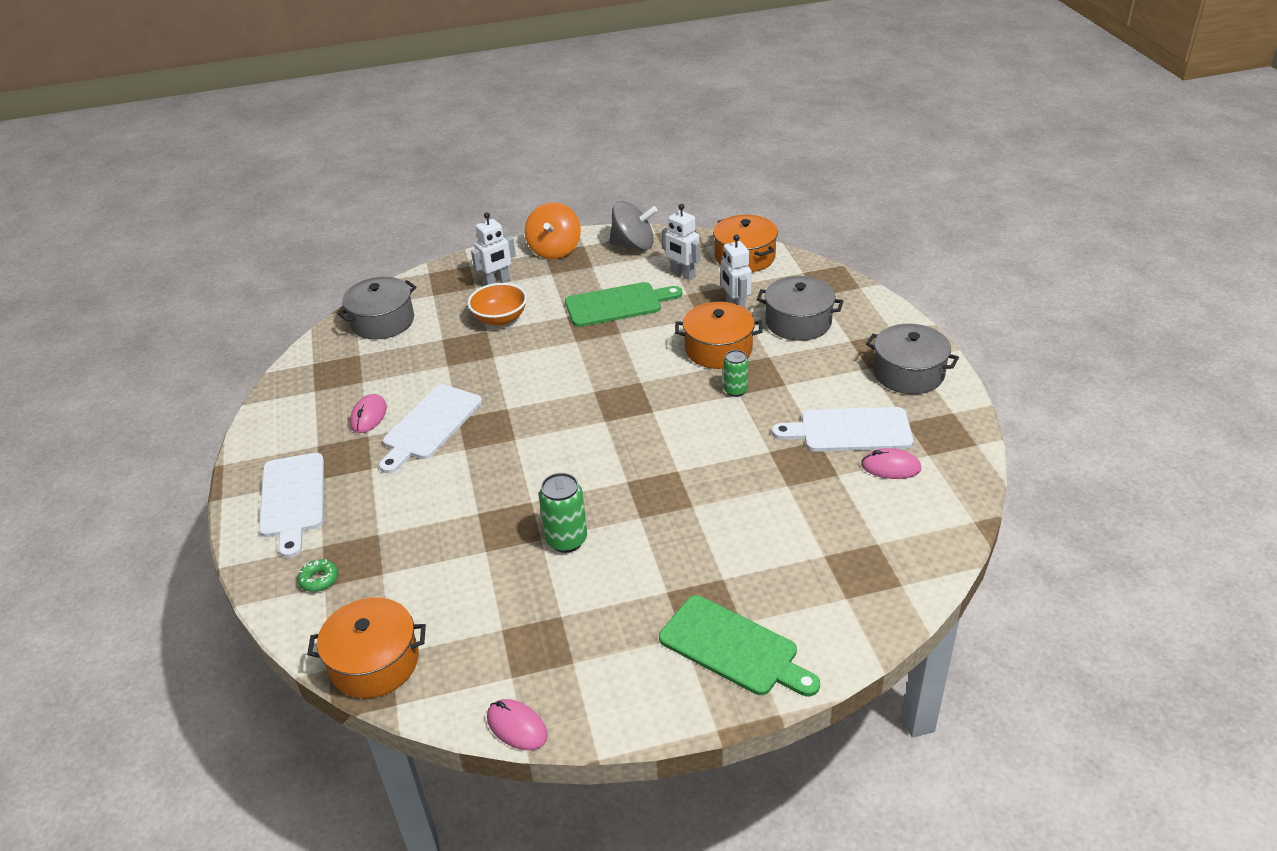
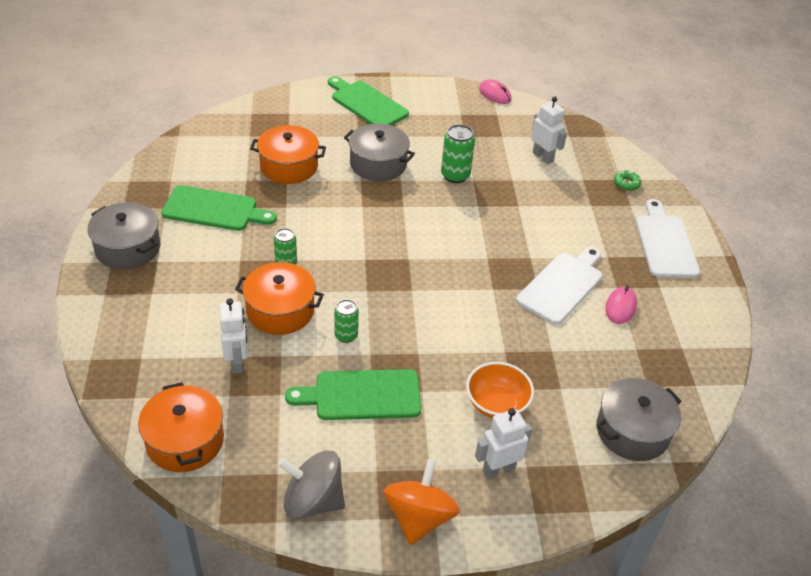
camera: 175 degrees left, 5 degrees up
orange pot [307,597,426,698] -> orange pot moved to [250,125,326,184]
white robot [662,204,701,280] -> white robot moved to [531,96,567,164]
grey pot [757,276,843,341] -> grey pot moved to [344,123,415,181]
white cutting board [772,407,913,452] -> green cutting board [161,185,277,231]
pink mouse [861,448,922,479] -> none
none -> green can [334,299,359,343]

